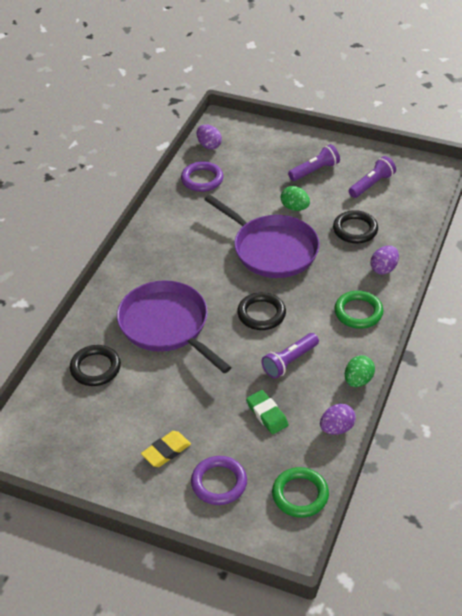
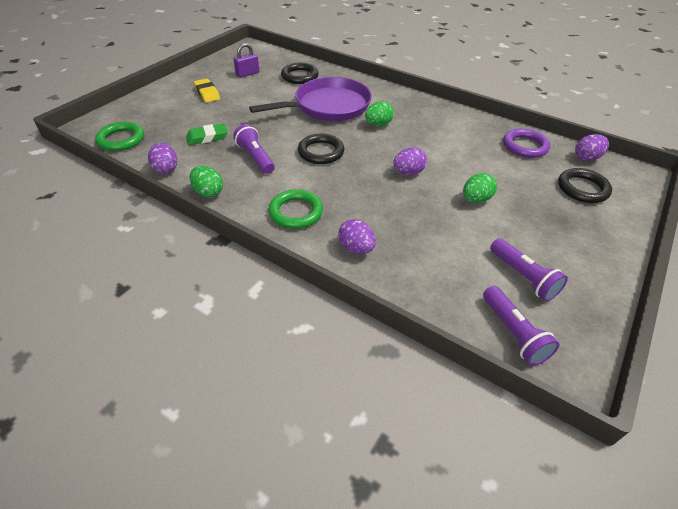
camera: 100 degrees right, 0 degrees up
purple ring [191,456,247,505] -> none
purple pan [204,195,320,278] -> purple egg [393,147,427,175]
purple flashlight [288,144,340,181] -> purple flashlight moved to [483,286,559,366]
black ring [333,210,378,243] -> black ring moved to [558,168,612,203]
none -> purple padlock [233,43,260,78]
none -> green egg [365,101,394,126]

